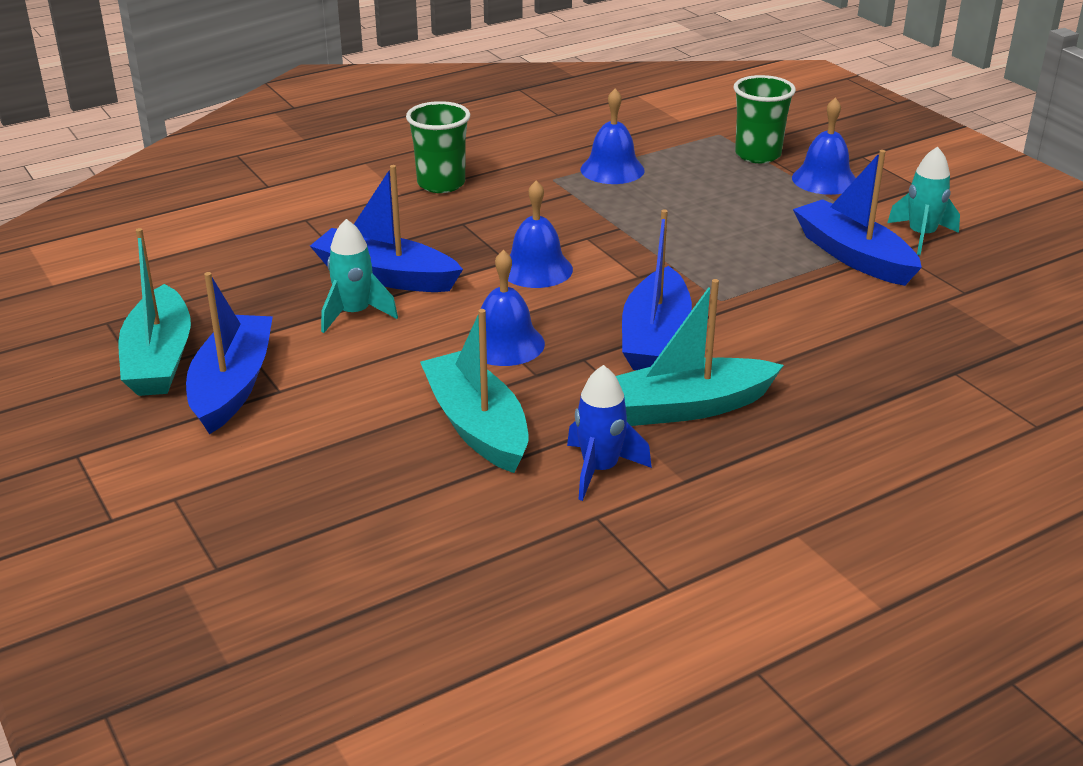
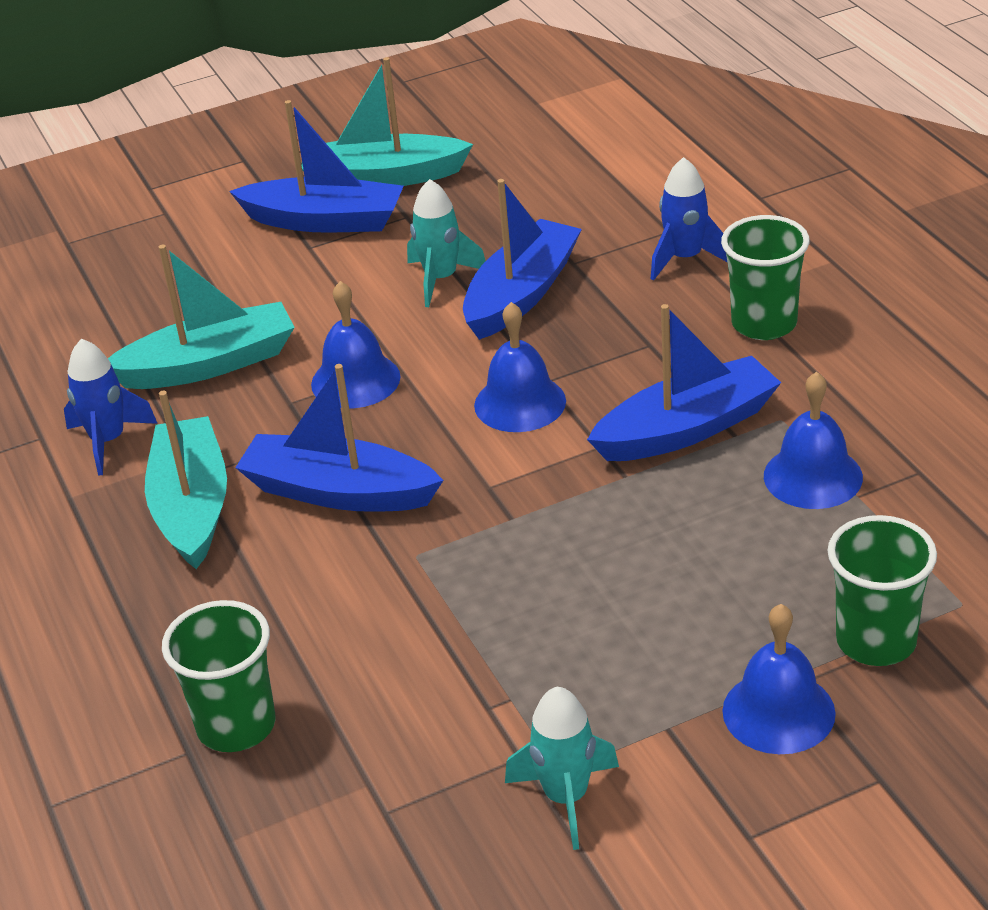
camera: 100 degrees right, 5 degrees up
blue boat [793,150,922,286] -> blue boat moved to [587,304,781,461]
none -> green cup [162,600,275,752]
none -> blue rocket [651,157,727,281]

